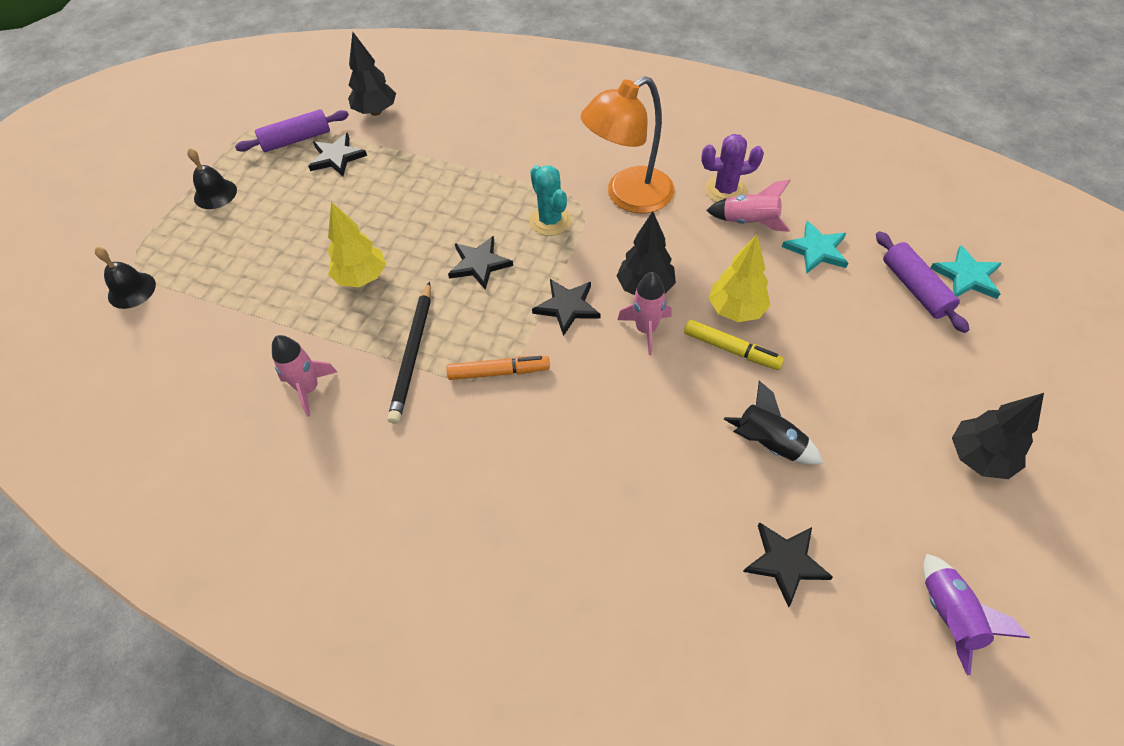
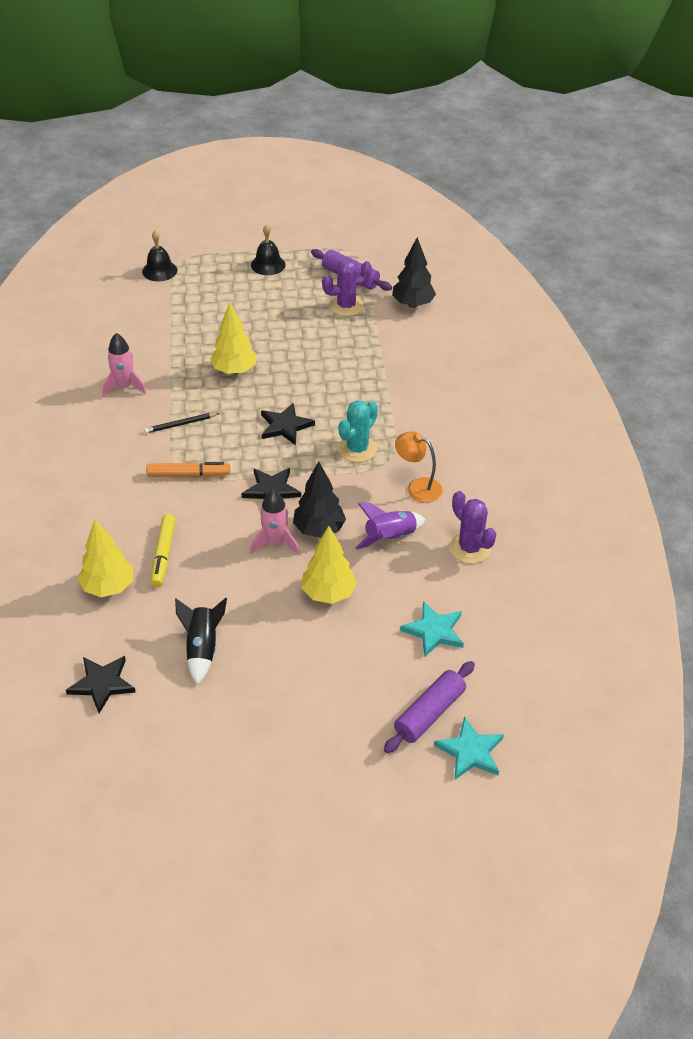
camera: 60 degrees right, 10 degrees down
black star [308,133,367,176] -> purple cactus [322,259,372,316]
black pencil [387,281,431,424] -> black pencil [144,413,219,433], size x0.57
orange marker [447,356,550,380] -> orange marker turned 60 degrees counterclockwise [146,462,230,477]
orange lamp [581,76,674,213] -> orange lamp [395,431,442,503], size x0.54
yellow marker [684,319,784,370] -> yellow marker moved to [150,514,176,587]
pink rocket [706,179,791,232] -> none
purple rocket [923,554,1030,675] -> purple rocket moved to [355,503,425,550]
black tree [952,393,1044,479] -> none
none -> yellow tree [78,520,133,597]

